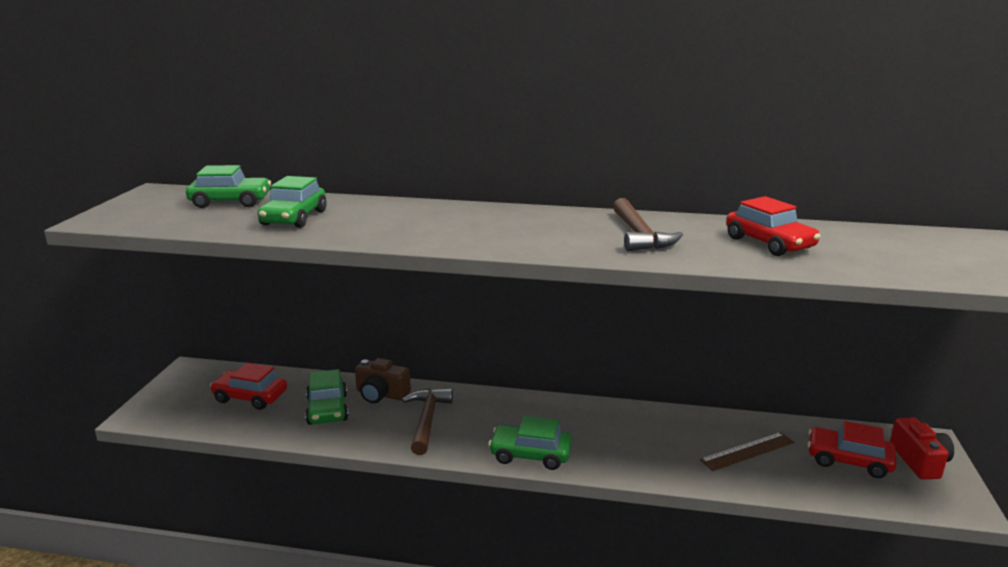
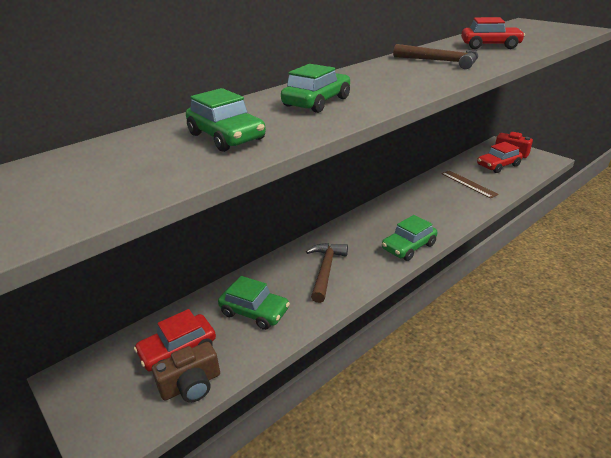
camera: 50 degrees left, 10 degrees up
green car [186,165,271,208] -> green car moved to [281,64,350,113]
brown camera [355,358,411,403] -> brown camera moved to [152,342,220,402]
brown hammer [402,388,453,455] -> brown hammer turned 60 degrees clockwise [306,243,348,303]
brown ruler [700,432,794,471] -> brown ruler turned 45 degrees counterclockwise [441,170,499,198]

